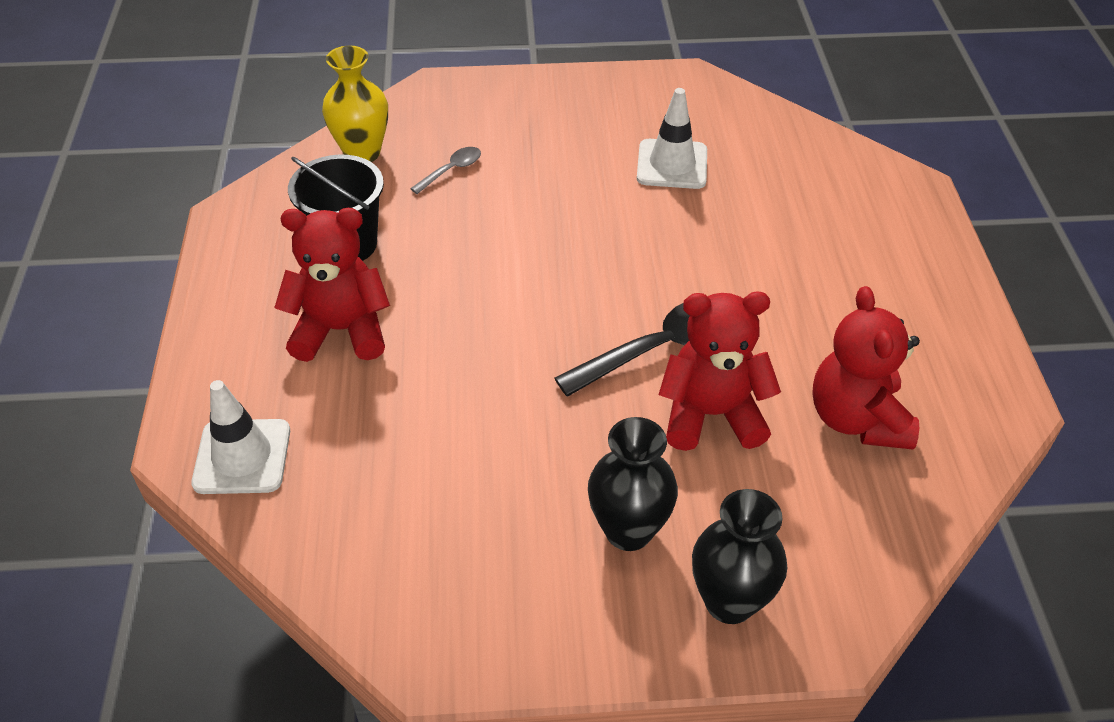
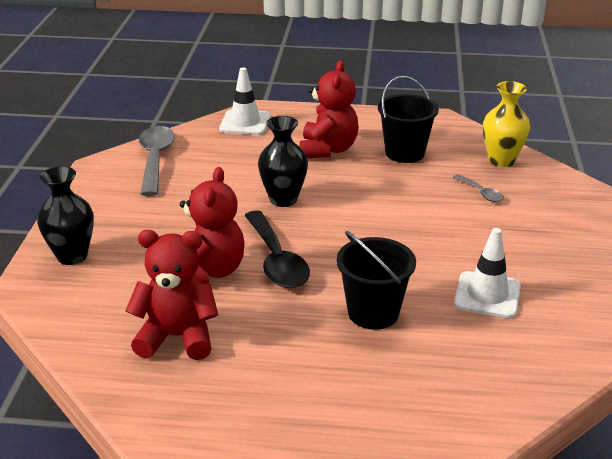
camera: 100 degrees right, 15 degrees down
black vase [588,417,678,551] -> black vase moved to [258,116,308,207]
none -> grey spoon [139,126,175,196]
none -> black bucket [336,231,416,330]

